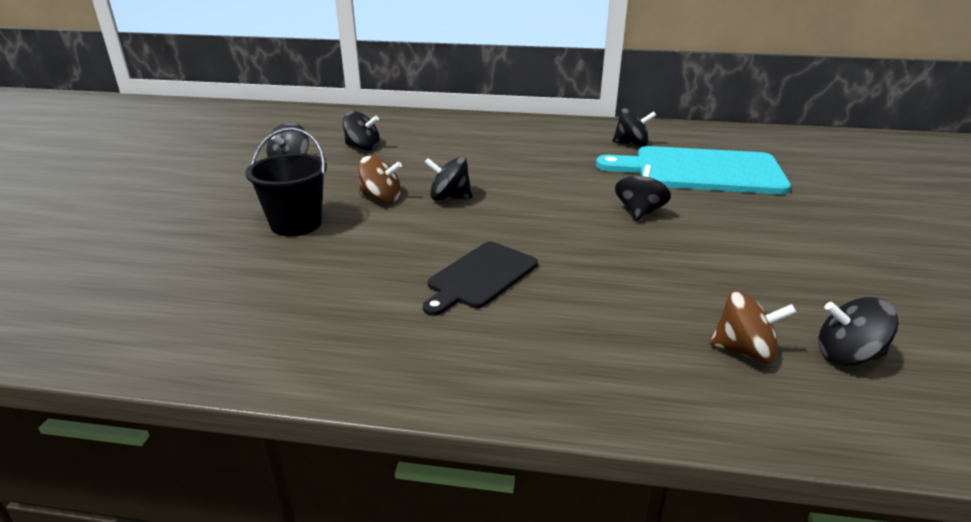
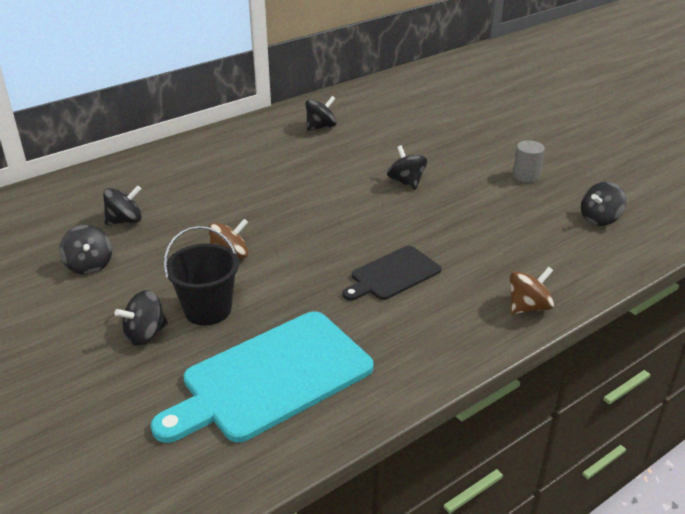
camera: 45 degrees left, 5 degrees up
black cutting board [423,242,538,316] -> black cutting board turned 60 degrees clockwise [343,246,441,301]
black spinning top [424,157,473,200] -> black spinning top moved to [115,290,168,346]
turquoise cutting board [596,146,791,194] -> turquoise cutting board moved to [151,311,374,443]
brown spinning top [710,290,797,363] -> brown spinning top moved to [510,267,554,314]
none -> grey cylinder [513,140,545,183]

